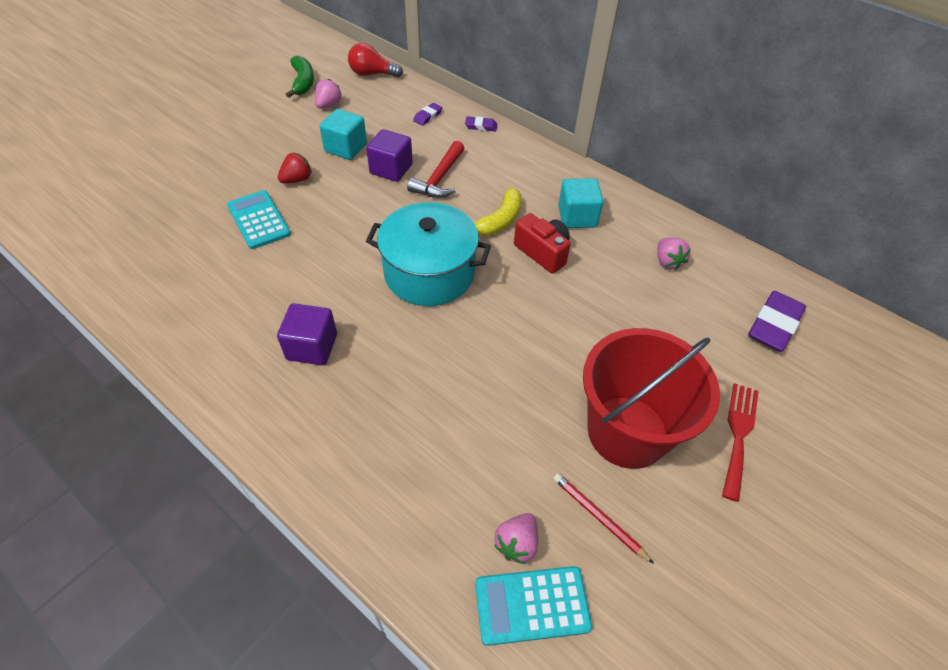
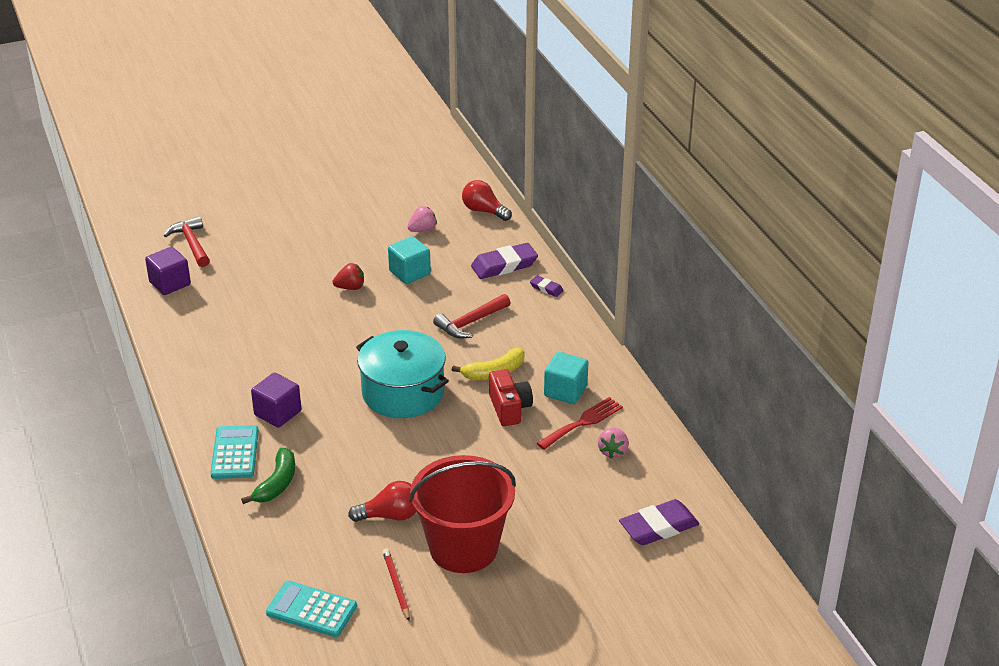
camera: 30 degrees right, 15 degrees down
turquoise calculator [227,190,291,249] -> turquoise calculator moved to [210,425,259,479]
green banana [286,56,314,98] -> green banana moved to [241,448,295,504]
purple cube [366,129,413,182] -> purple cube moved to [145,247,191,295]
purple eraser [413,103,443,126] -> purple eraser [471,243,538,279], size x1.97
pink strawberry [494,513,538,564] -> none
red fork [722,383,759,502] -> red fork moved to [537,397,623,450]
none -> red hammer [164,216,210,267]
none -> red light bulb [348,481,417,522]

